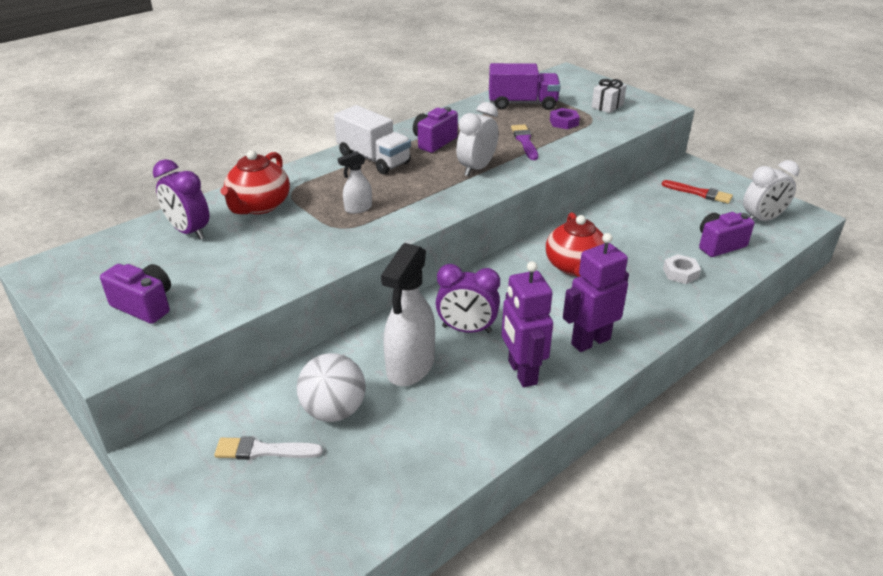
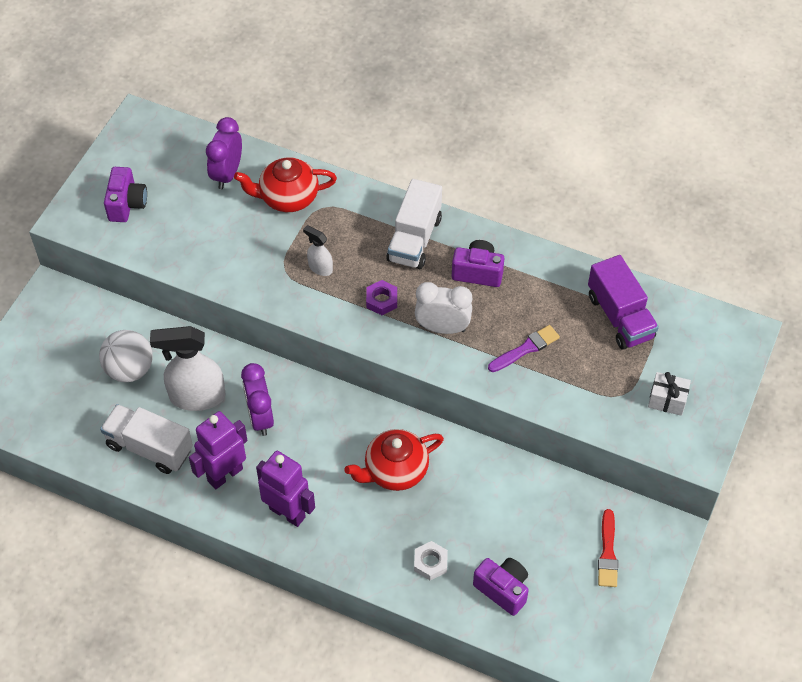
camera: 65 degrees right, 20 degrees up
white brush [214,436,323,460] -> none
purple nut [550,108,580,129] -> purple nut moved to [366,280,397,315]
white clock [743,160,799,221] -> none
none -> white truck [100,404,193,474]

